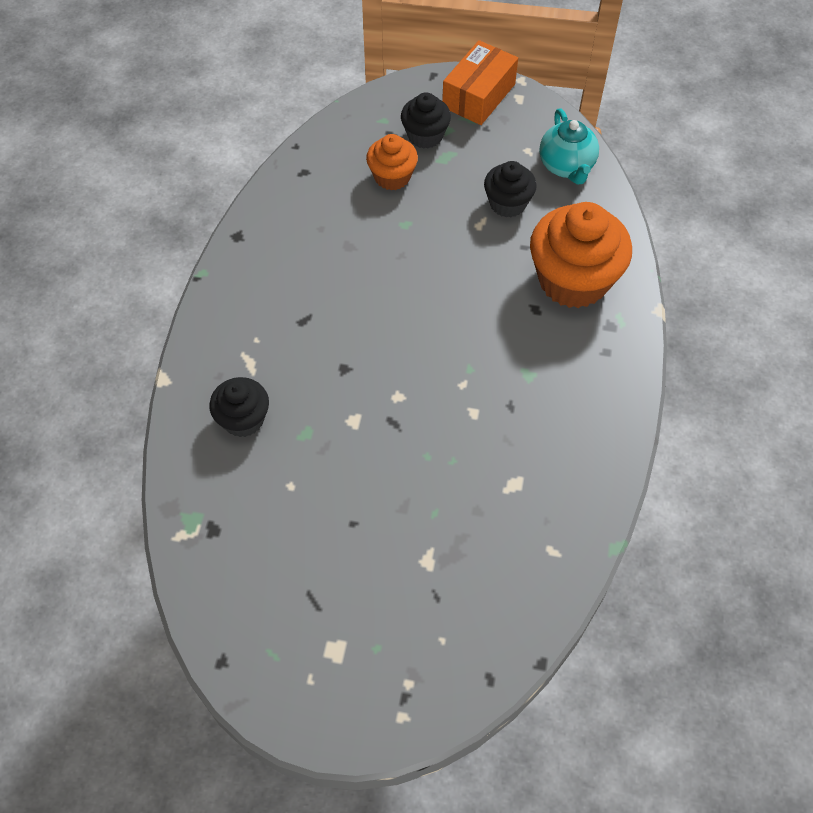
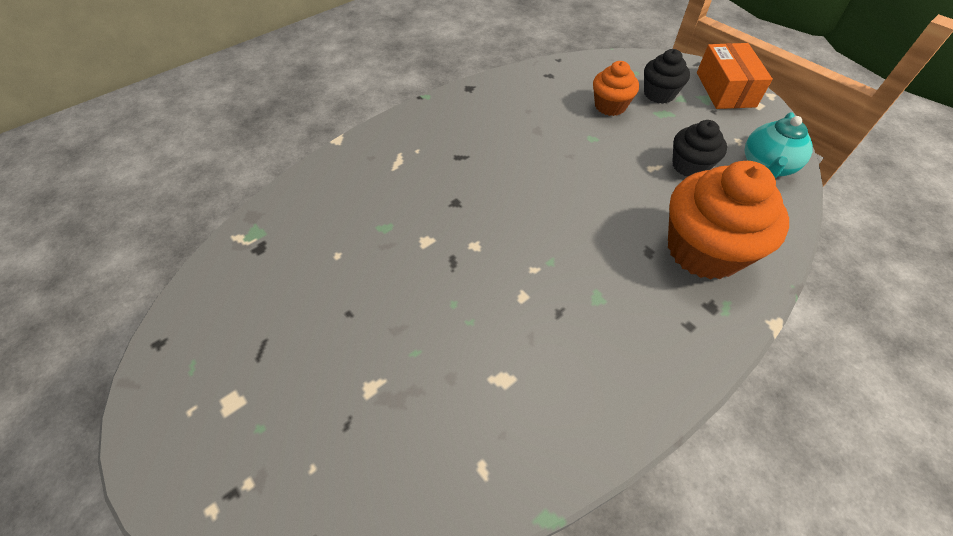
camera: 40 degrees right, 5 degrees down
black cupcake [209,377,269,437] -> none
orange box [442,40,518,125] -> orange box turned 75 degrees counterclockwise [697,43,773,109]

